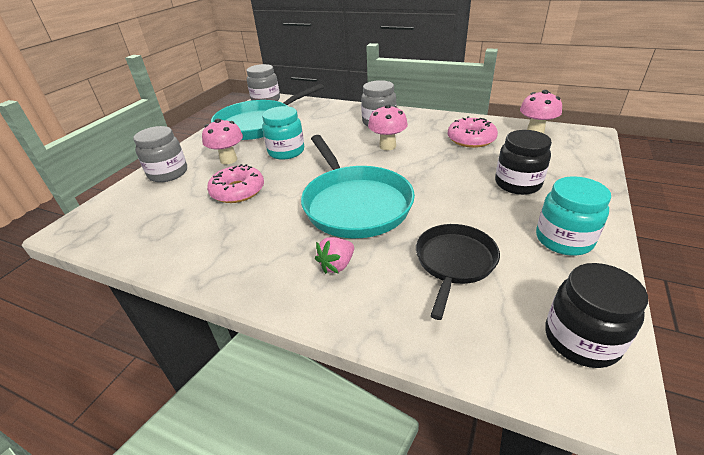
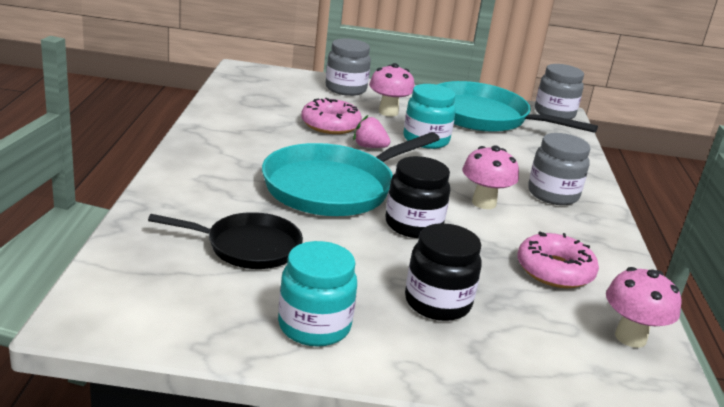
camera: 65 degrees right, 10 degrees down
pink strawberry [315,237,354,274] -> pink strawberry moved to [353,115,390,148]
black jar [545,263,648,368] -> black jar moved to [386,156,450,238]

